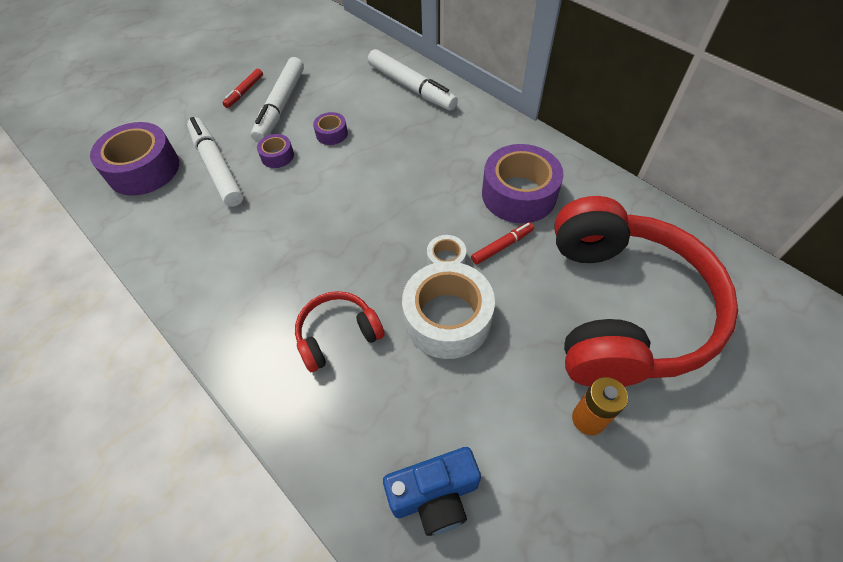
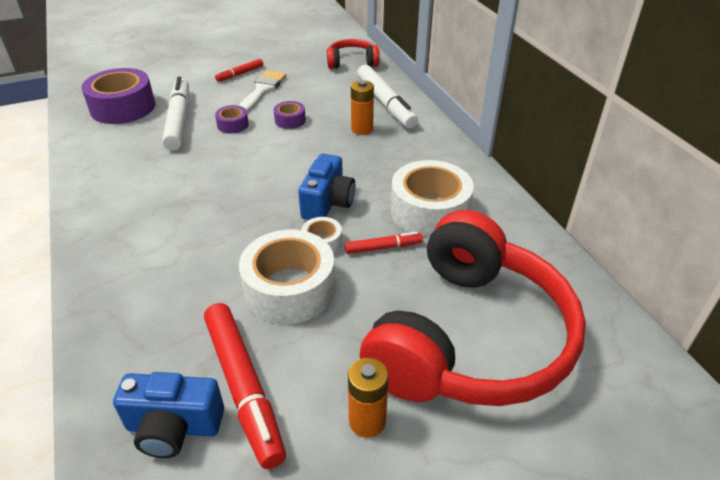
camera: 20 degrees right, 15 degrees down
white marker [251,57,304,143] -> white brush [238,70,286,113]
red headphones [295,291,385,372] -> red headphones moved to [327,39,380,69]
purple tape [482,144,564,223] -> white tape [391,160,474,237]
none -> red marker [204,303,286,469]
none -> blue camera [298,154,355,220]
none -> orange battery [351,80,374,135]

